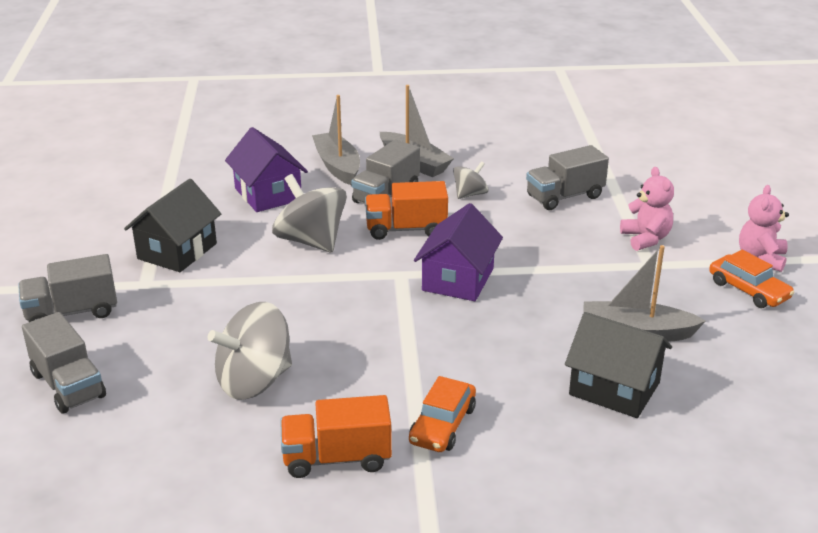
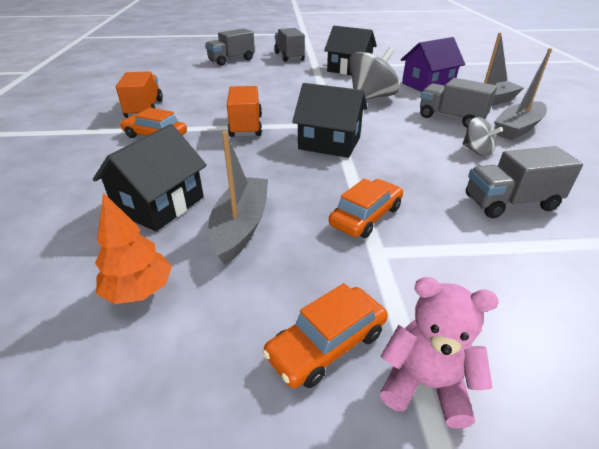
camera: 90 degrees right, 5 degrees up
grey spinning top [208,302,292,400] -> none
orange truck [365,181,448,240] -> orange truck moved to [227,86,262,137]
purple house [414,203,503,301] -> black house [292,83,367,158]
grey truck [526,145,609,210] -> grey truck turned 75 degrees counterclockwise [466,146,583,218]
pink teddy bear [620,167,674,251] -> none
none -> orange tree [95,192,172,304]
none -> orange car [329,179,403,238]

